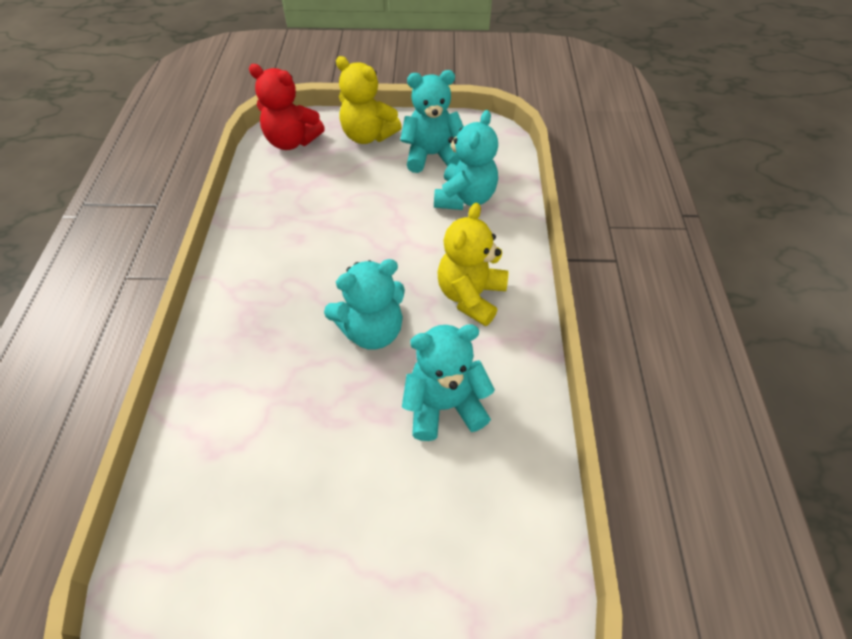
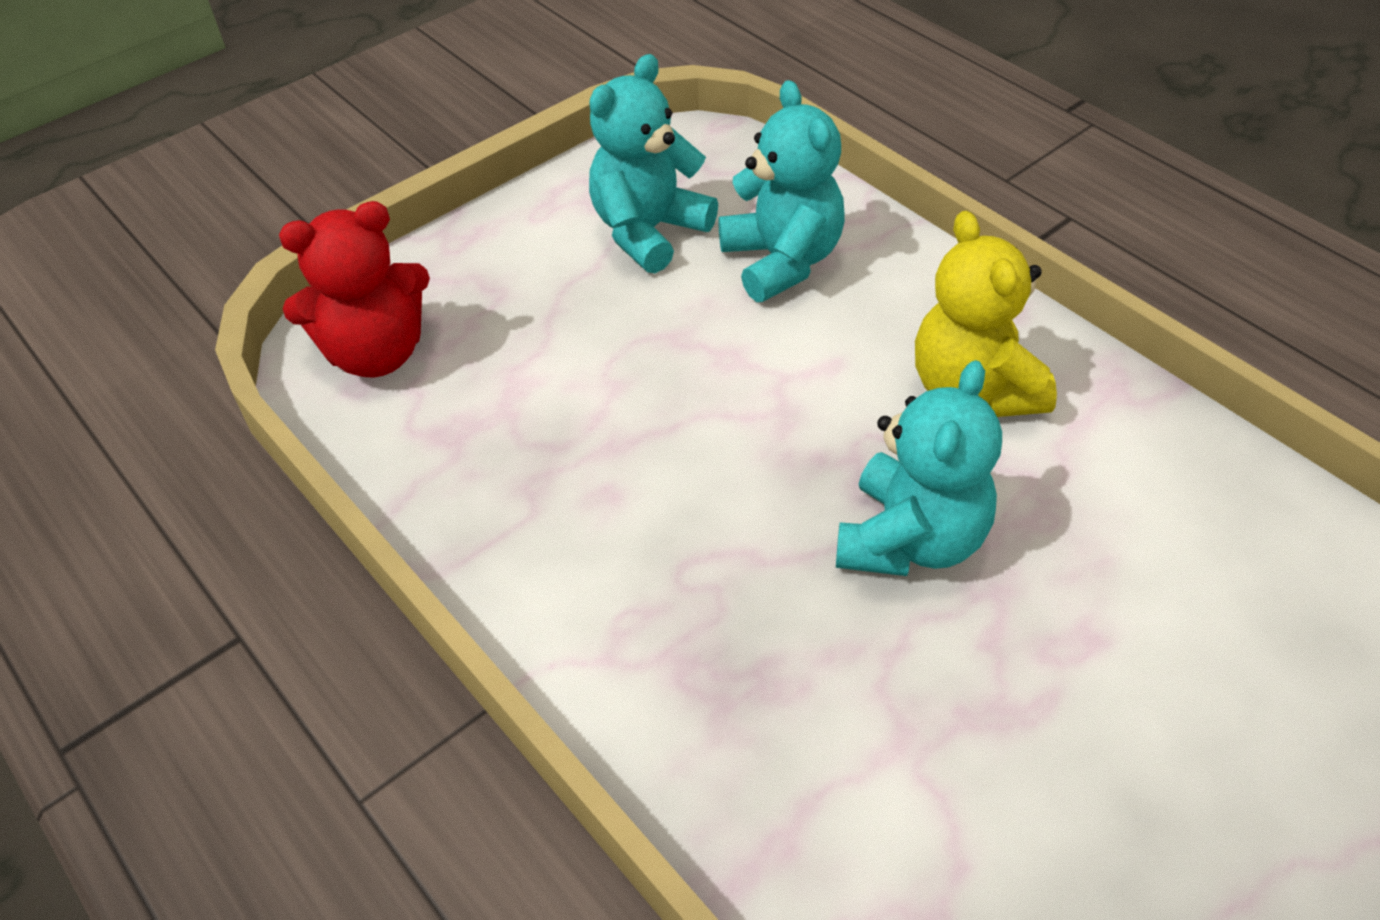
camera: 40 degrees left, 5 degrees down
yellow teddy bear [336,56,402,144] -> none
turquoise teddy bear [402,324,495,441] -> none

